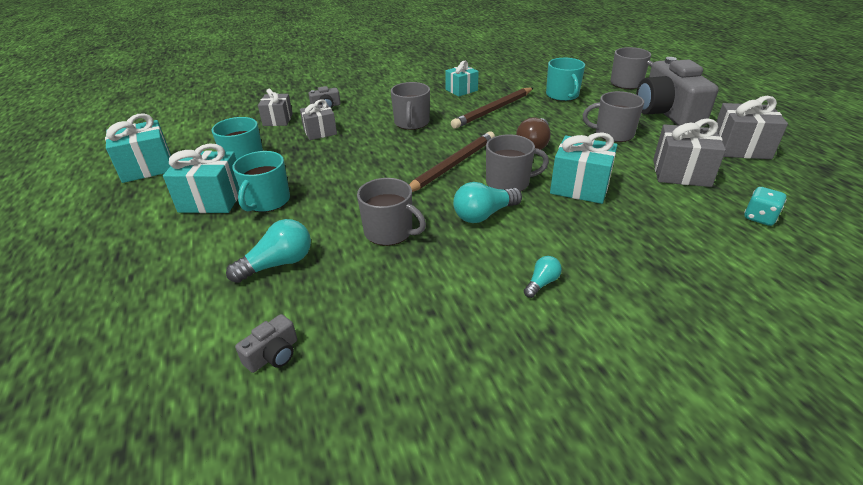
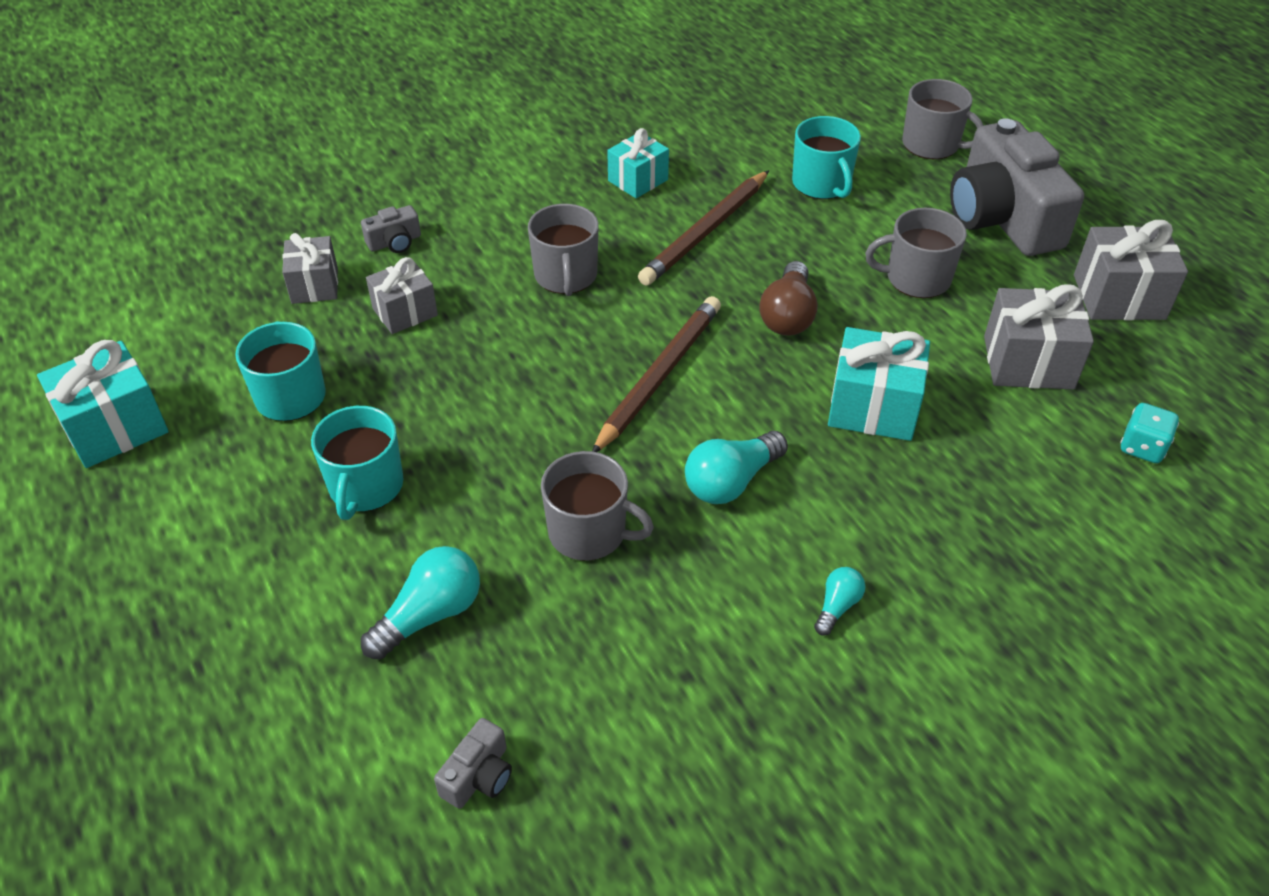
camera: 10 degrees left, 10 degrees up
turquoise gift [163,143,239,213] -> none
grey mug [486,134,549,191] -> none

